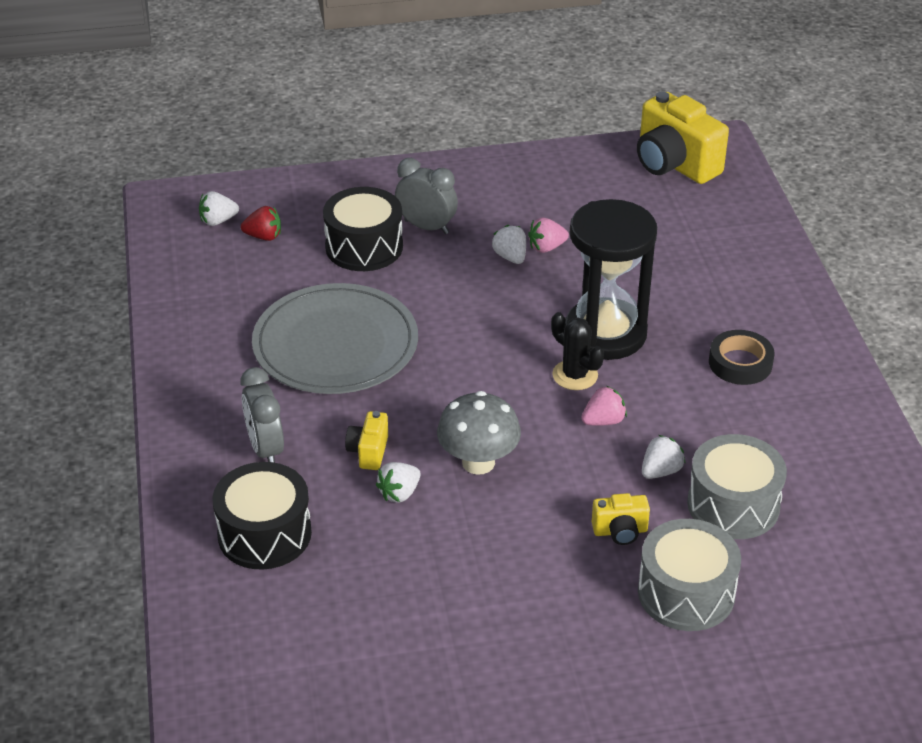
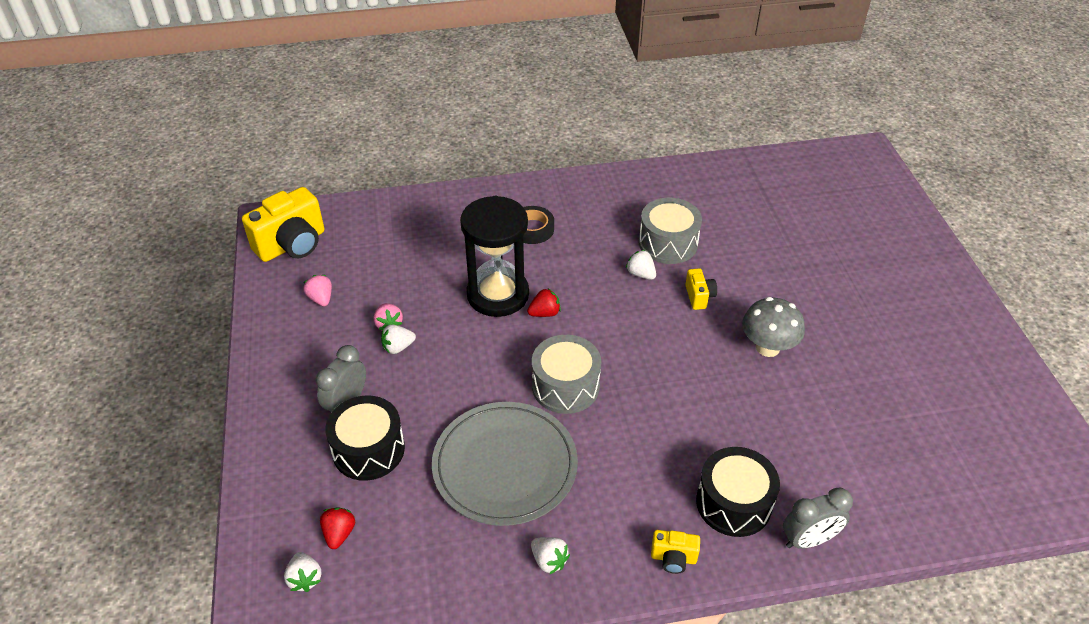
camera: 90 degrees left, 5 degrees up
grey clock [240,367,284,463] -> grey clock moved to [783,488,853,549]
yellow camera [345,411,388,470] -> yellow camera moved to [651,530,700,574]
white strawberry [376,462,421,503] -> white strawberry moved to [531,537,570,575]
grey mushroom [437,391,521,475] -> grey mushroom moved to [742,297,805,357]
black cactus [551,312,604,390] -> red strawberry [527,288,561,317]
pink strawberry [581,386,627,426] -> pink strawberry moved to [303,275,332,306]
grey drum [638,519,741,631] -> grey drum moved to [532,335,601,414]

